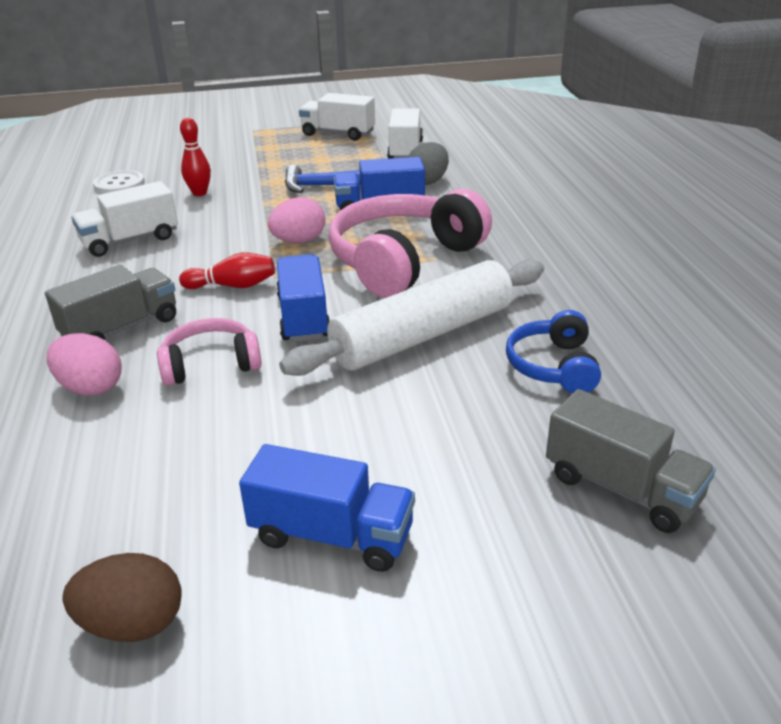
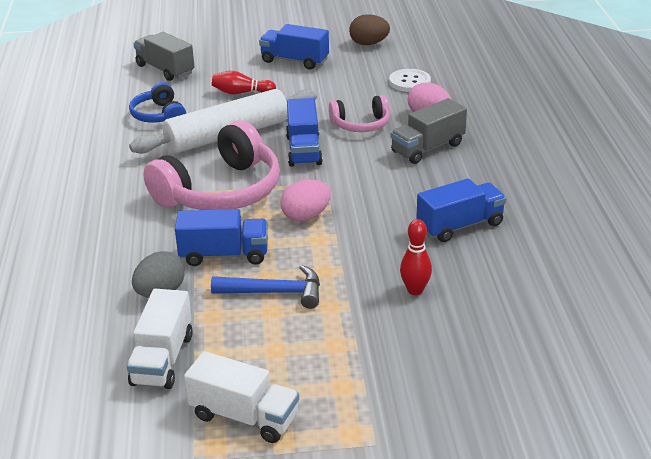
camera: 175 degrees left, 0 degrees up
white truck [72,181,178,257] -> blue truck [416,178,506,242]
white button [93,170,145,194] -> white button moved to [389,69,431,92]
red bowling pin [179,253,275,289] -> red bowling pin moved to [212,71,276,94]
blue headphones [506,310,601,394] -> blue headphones turned 150 degrees clockwise [129,82,186,123]

